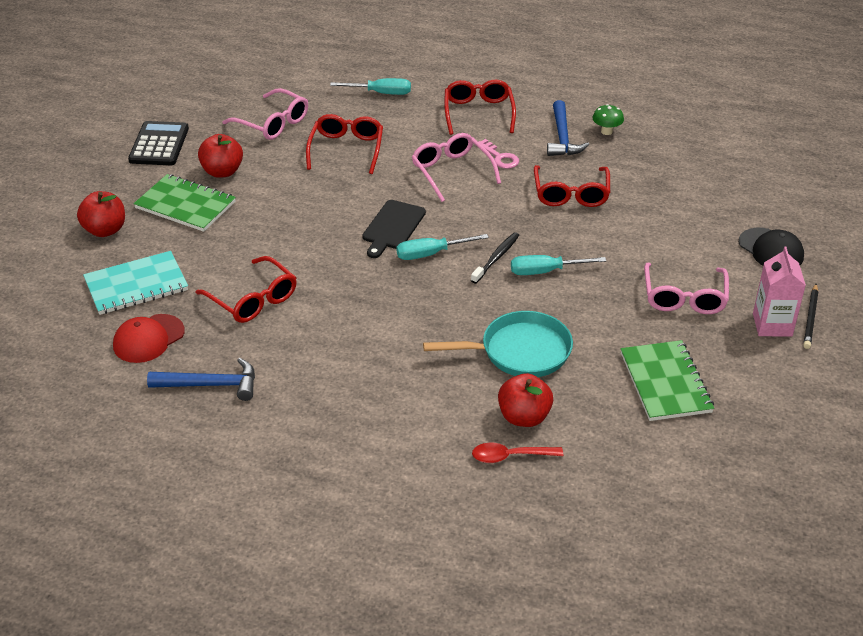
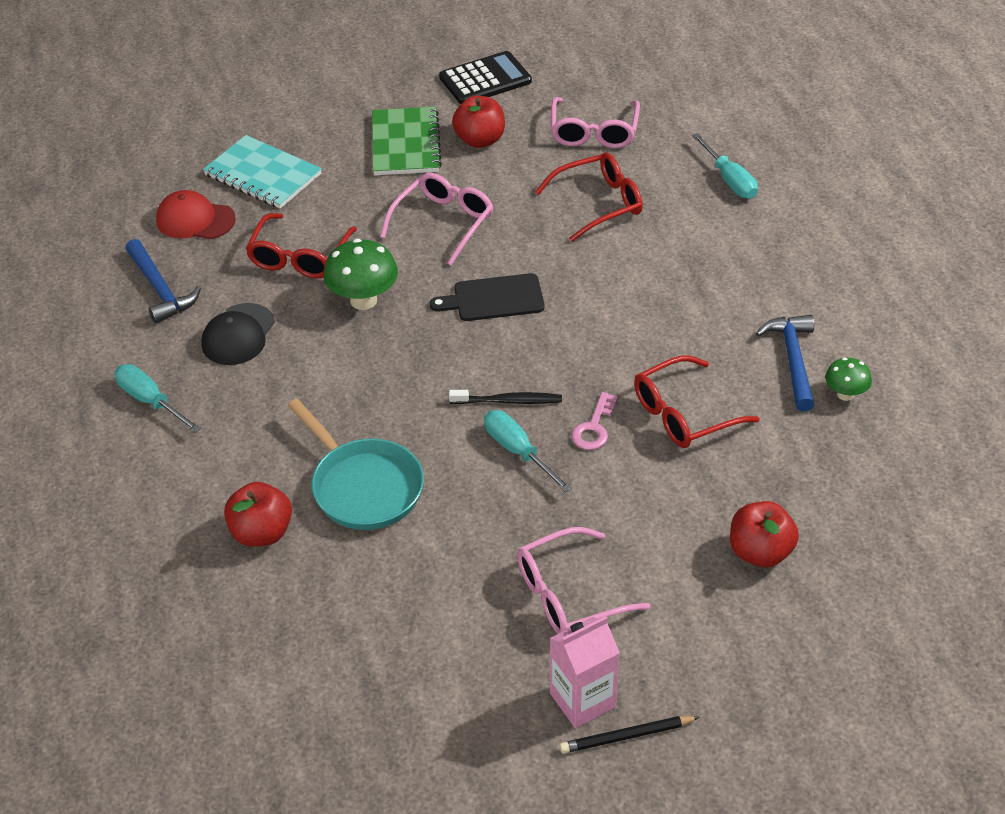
camera: 60 degrees right, 5 degrees up
red apple [77,191,125,237] -> red apple moved to [730,501,799,567]
turquoise screwdriver [396,234,489,260] -> turquoise screwdriver moved to [115,364,201,432]
pink glasses [412,133,501,202] -> pink glasses moved to [380,173,493,265]
red glasses [444,80,516,135] -> none
red spoon [472,443,563,463] -> none
pink key [479,139,519,169] -> pink key moved to [571,392,618,450]
blue hammer [547,100,589,156] -> blue hammer turned 120 degrees clockwise [756,315,815,411]
green notebook [621,340,714,421] -> none
black cap [739,228,804,265] -> black cap moved to [201,303,275,365]
none -> green mushroom [324,239,398,310]

